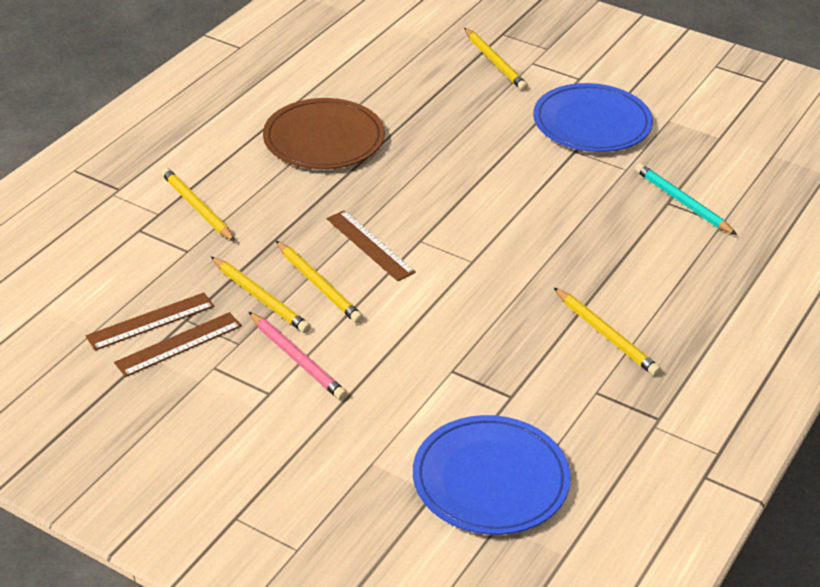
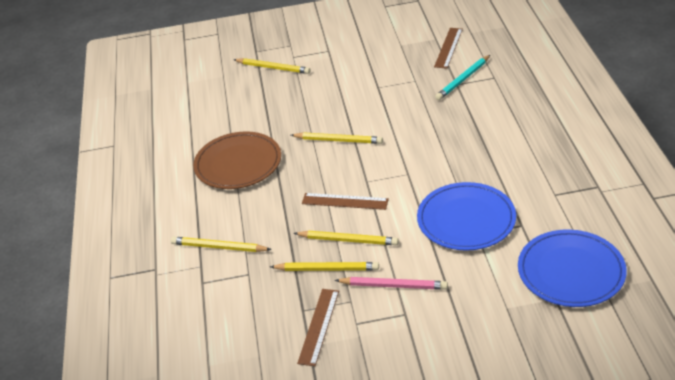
camera: 35 degrees left, 0 degrees up
brown ruler [86,293,214,351] -> brown ruler moved to [434,28,463,69]
blue plate [533,83,653,152] -> blue plate moved to [417,182,516,251]
yellow pencil [554,288,661,376] -> yellow pencil moved to [291,133,383,144]
turquoise pencil [635,163,737,235] -> turquoise pencil turned 60 degrees counterclockwise [435,55,490,100]

